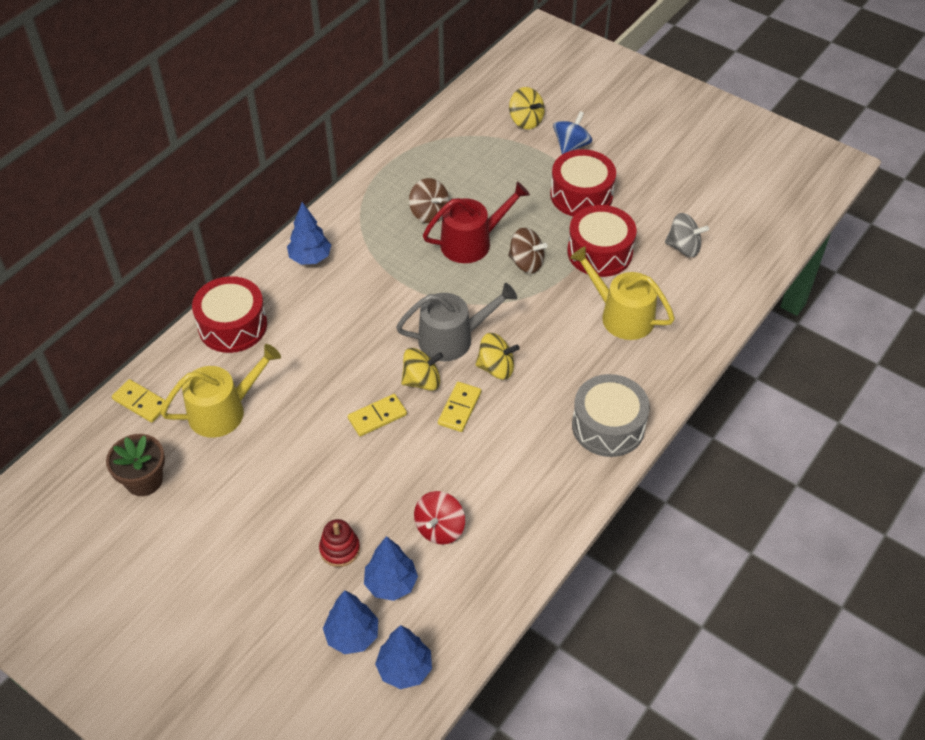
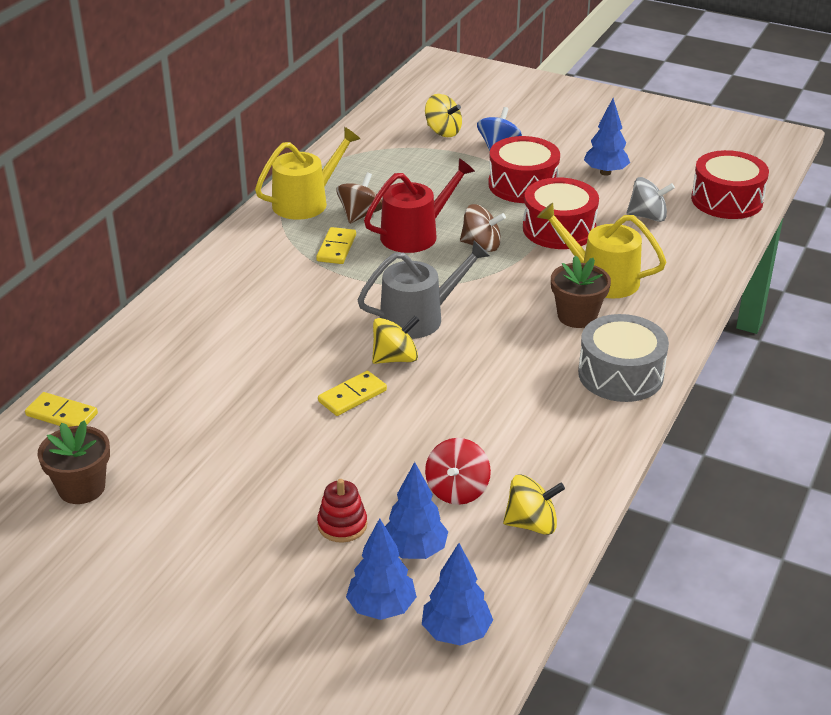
camera: 10 degrees left, 15 degrees down
yellow watering can [161,344,281,438] -> yellow watering can moved to [255,127,360,220]
red drum [192,276,267,353] -> red drum moved to [691,150,769,219]
blue tree [287,202,331,265] -> blue tree moved to [584,98,630,176]
brown spinning top [409,178,449,223] -> brown spinning top turned 105 degrees counterclockwise [336,172,382,224]
yellow domino [438,382,481,432] -> yellow domino moved to [316,227,356,264]
yellow spinning top [475,333,520,379] -> yellow spinning top moved to [503,475,565,535]
none -> brown flower pot [551,255,611,328]

